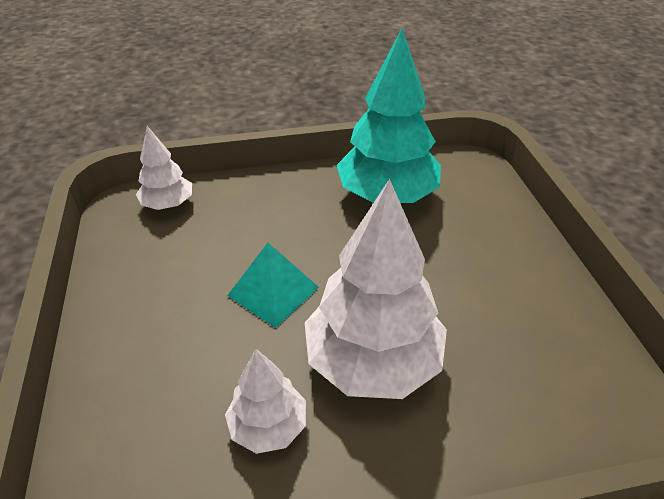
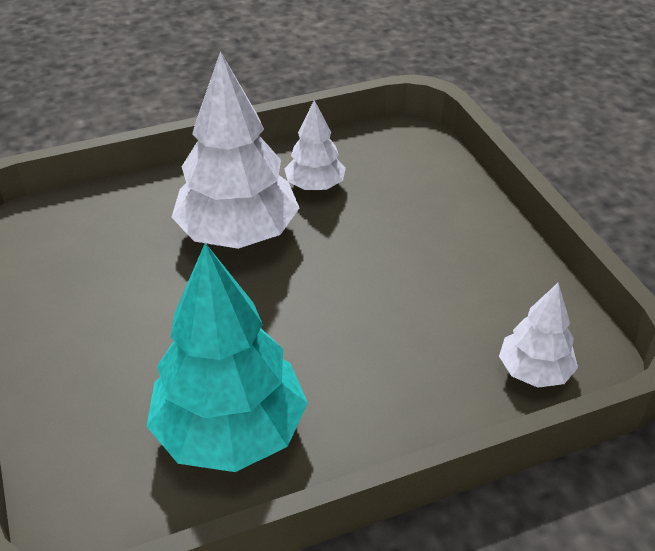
camera: 170 degrees right, 0 degrees up
turquoise pyramid [227,243,319,328] -> none

